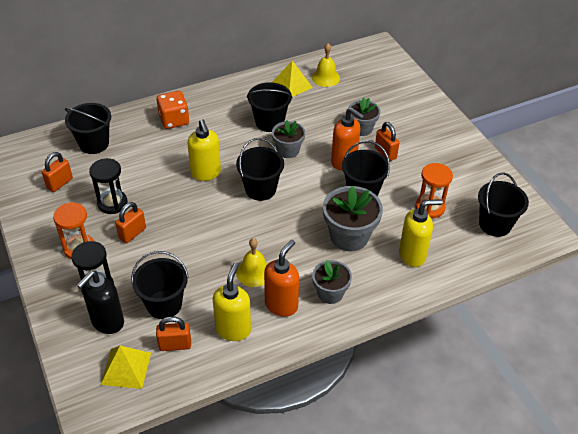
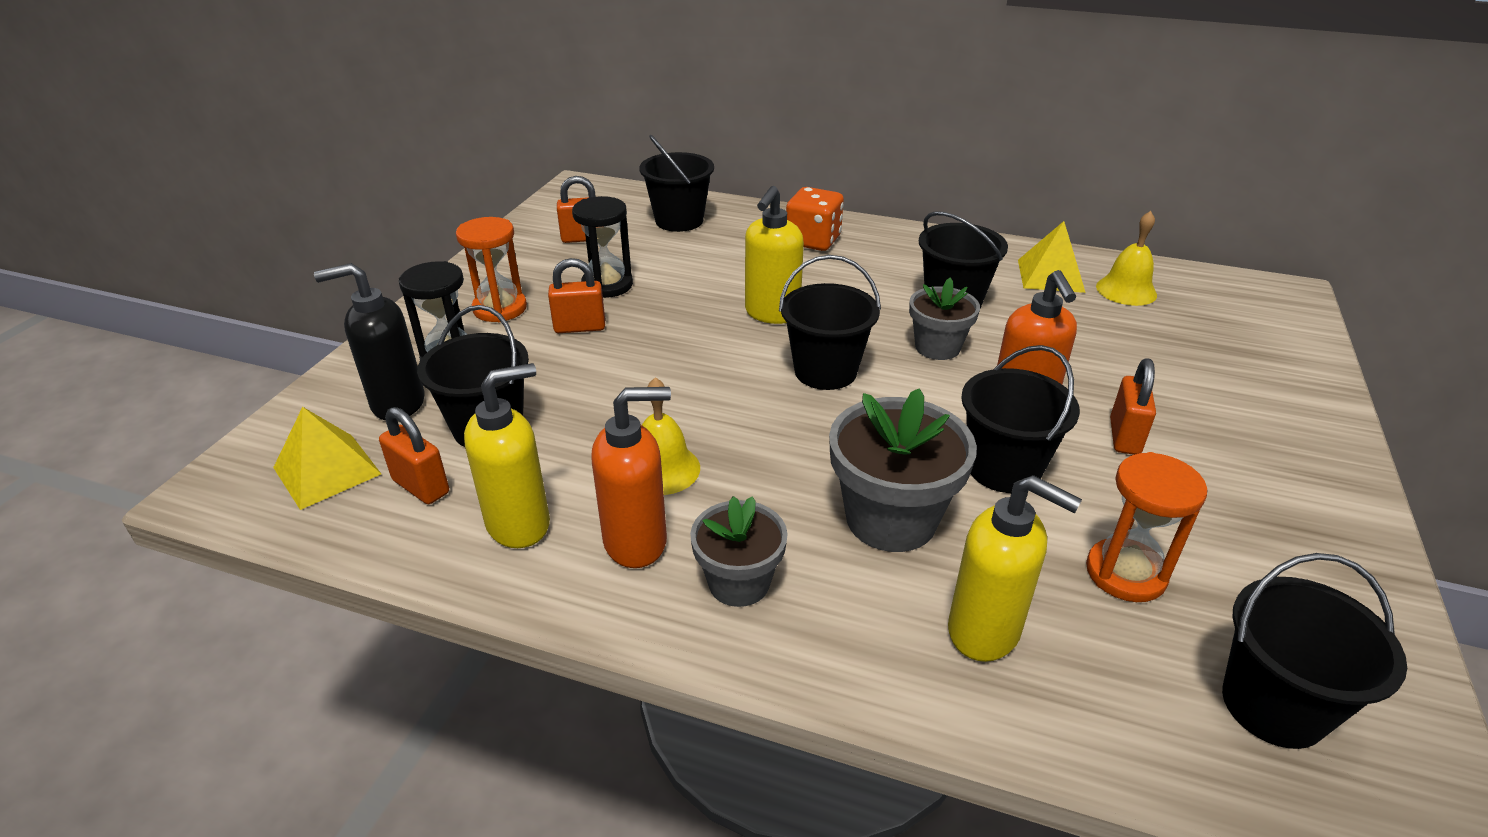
camera: 45 degrees right, 10 degrees down
grey flower pot [348,98,380,136] -> none

